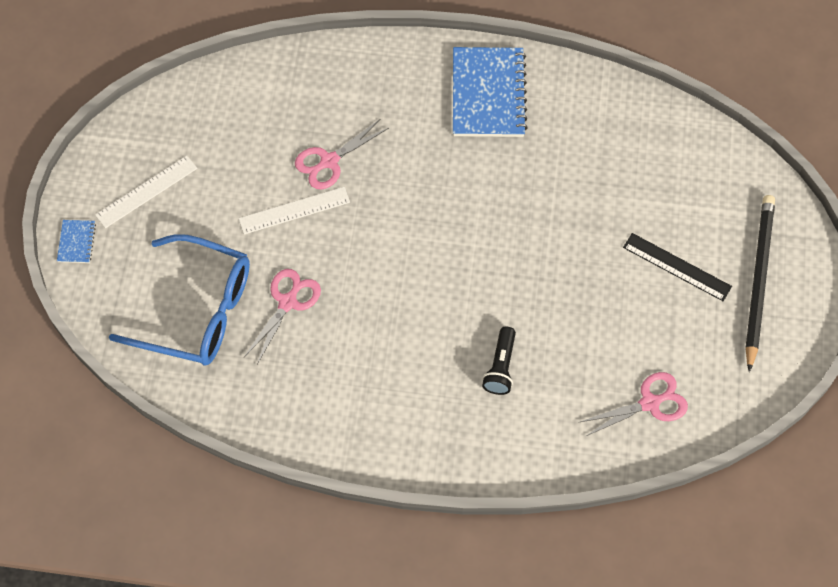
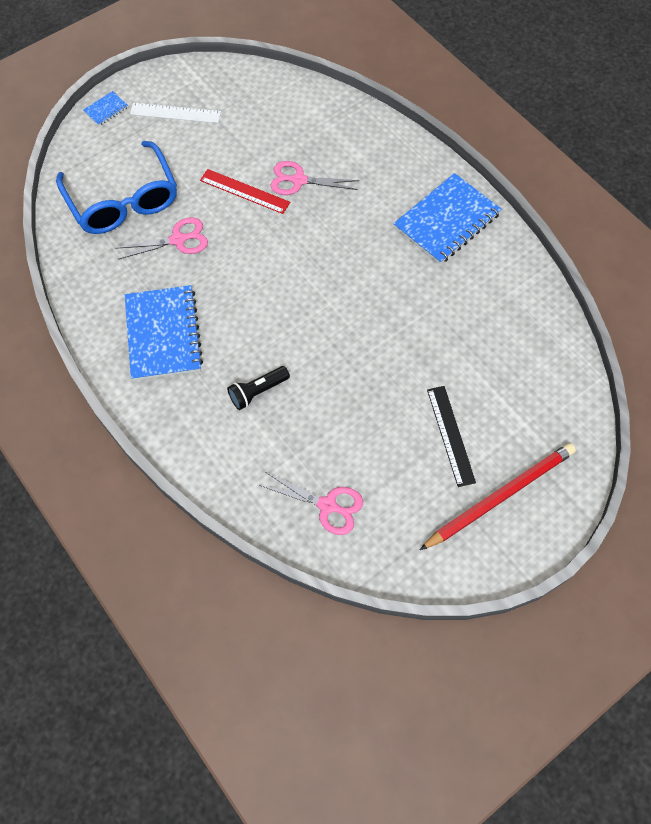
camera: 45 degrees right, 0 degrees up
white ruler [239,187,350,234] -> red ruler [200,169,290,214]
black pencil [745,195,775,372] -> red pencil [420,443,576,550]
none -> blue notebook [125,285,203,381]

